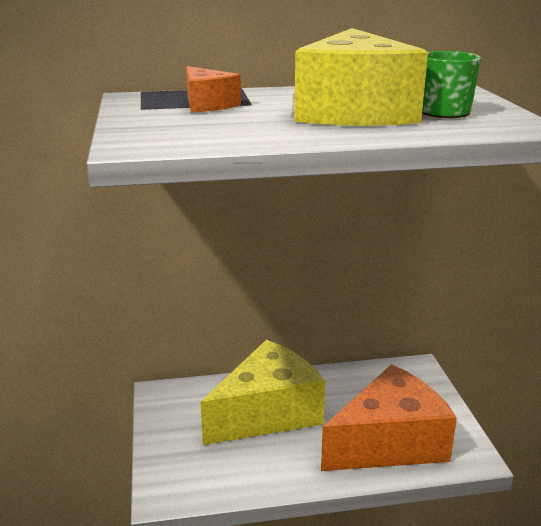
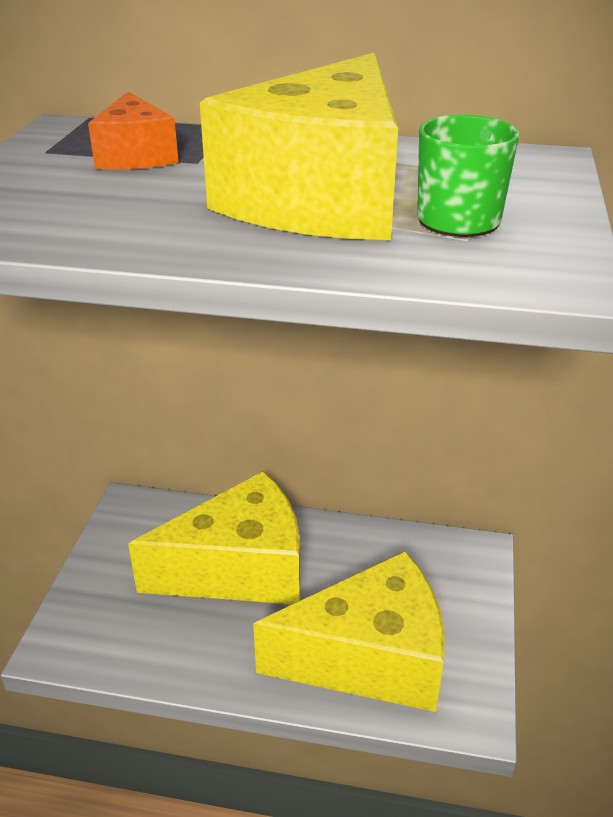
camera: 20 degrees right, 10 degrees up
orange cheese [321,364,457,471] -> yellow cheese [253,551,445,712]

